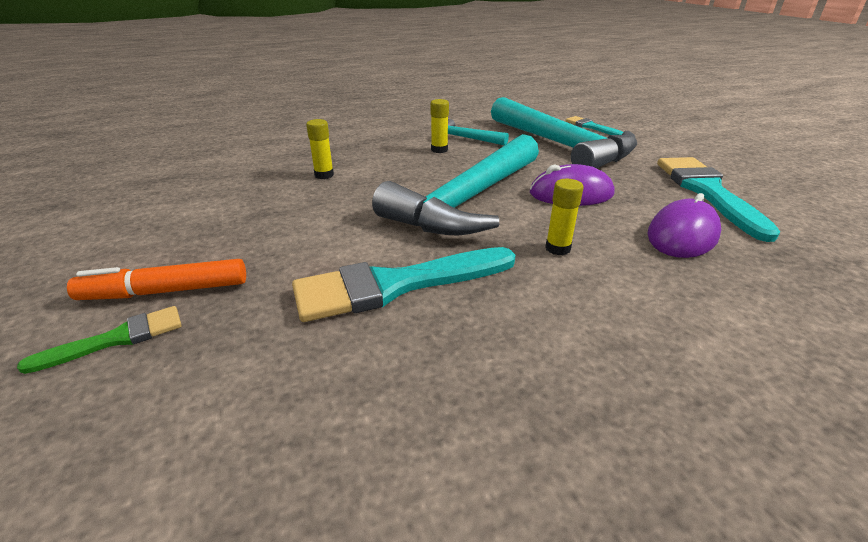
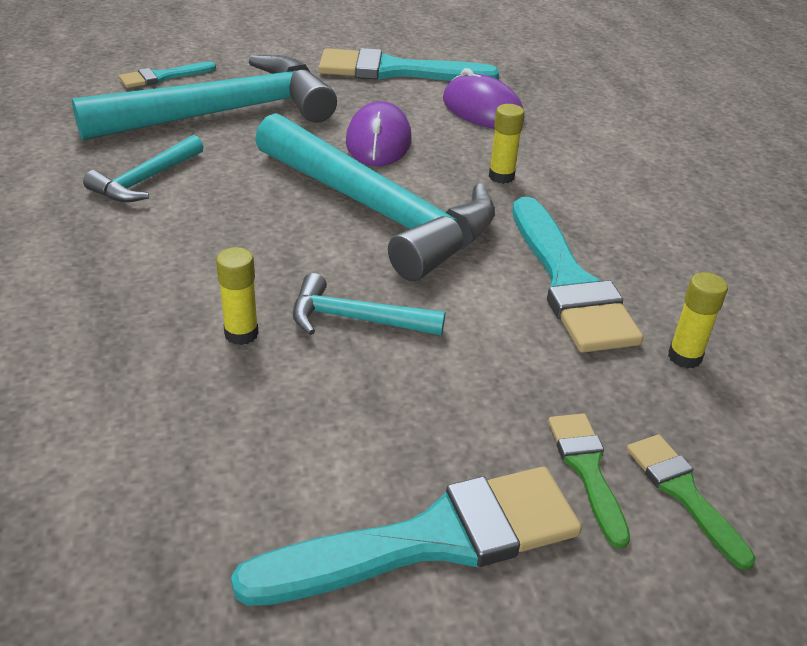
camera: 85 degrees left, 5 degrees up
orange marker [67,259,246,300] -> green brush [548,414,630,549]
yellow glue stick [431,99,449,153] -> yellow glue stick moved to [668,272,728,369]
none -> turquoise brush [231,467,582,606]
none -> turquoise hammer [293,273,445,335]

